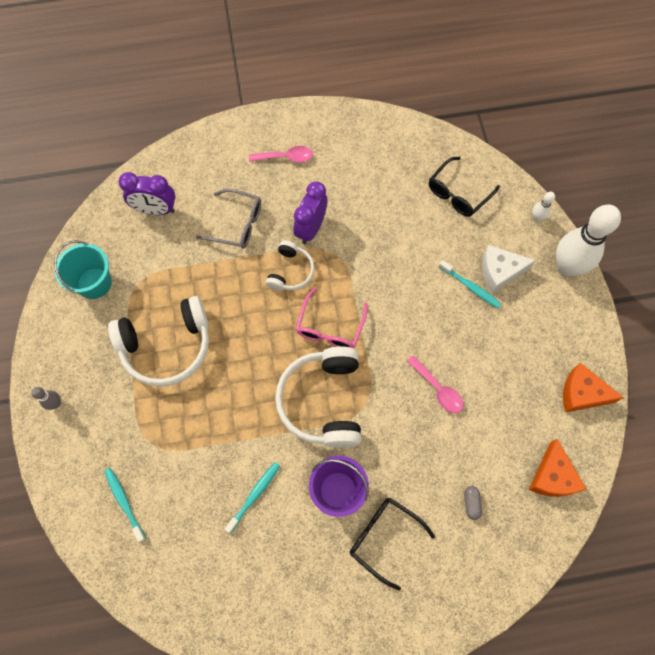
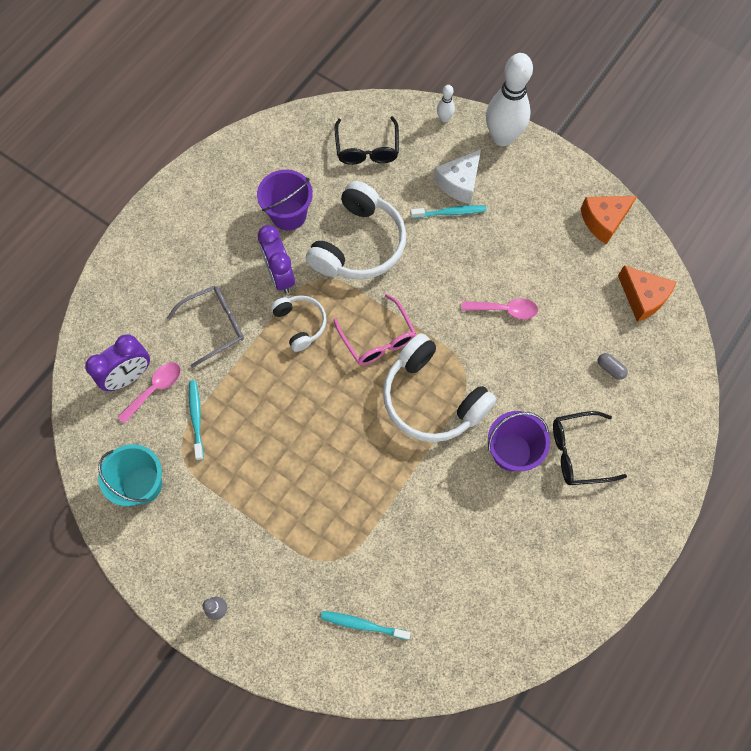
camera: 45 degrees left, 0 degrees up
white headphones [108,296,209,387] -> white headphones moved to [306,181,406,279]
turquoise toothbrush [224,462,280,533] -> turquoise toothbrush moved to [189,380,204,460]
pink spoon [249,146,313,162] -> pink spoon moved to [118,362,181,424]
none -> purple bucket [257,170,313,231]

